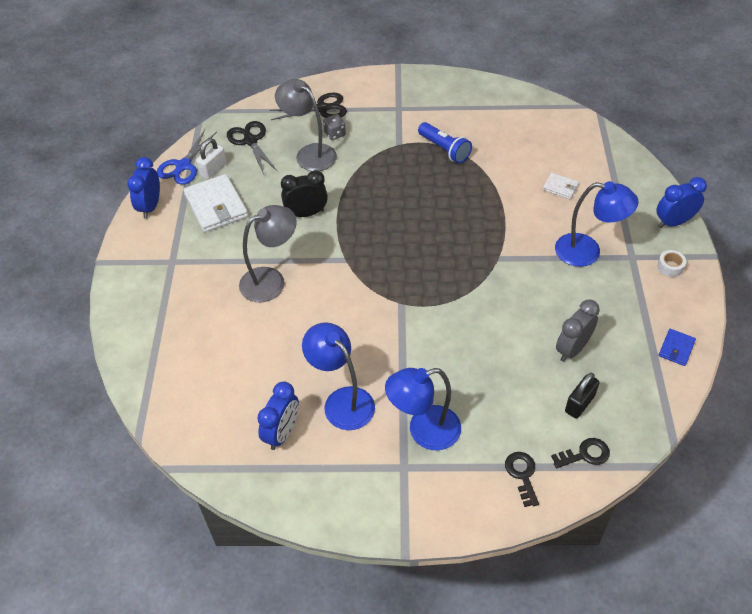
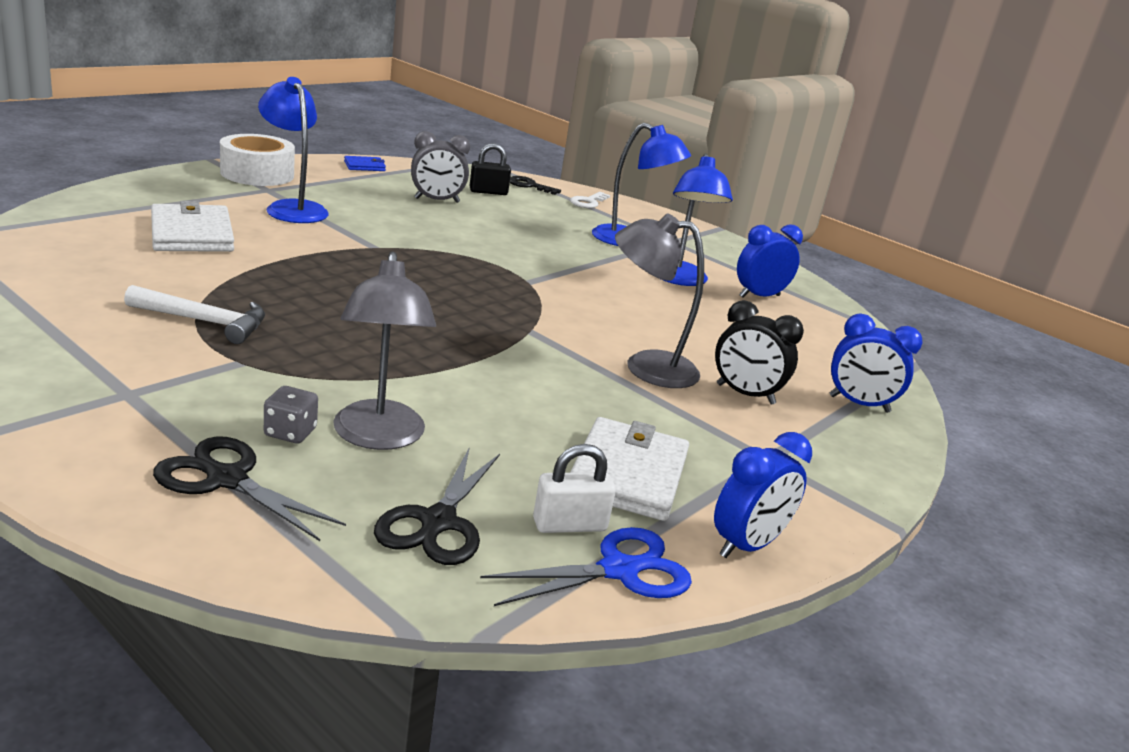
camera: 145 degrees left, 25 degrees down
black clock [281,170,328,217] -> black clock moved to [715,300,804,405]
blue flashlight [418,122,472,163] -> white hammer [124,285,265,344]
black key [505,452,539,507] -> white key [570,192,610,208]
white wallet [542,173,579,199] -> white wallet [151,201,234,252], size x1.98
blue clock [656,177,707,228] -> blue clock moved to [830,314,923,413]
white tape [657,250,686,277] -> white tape [220,134,295,186], size x2.27

